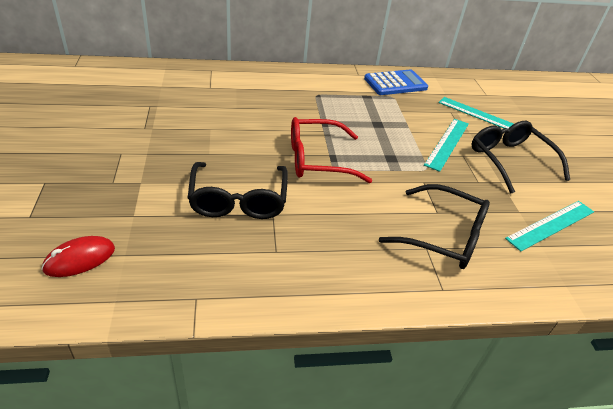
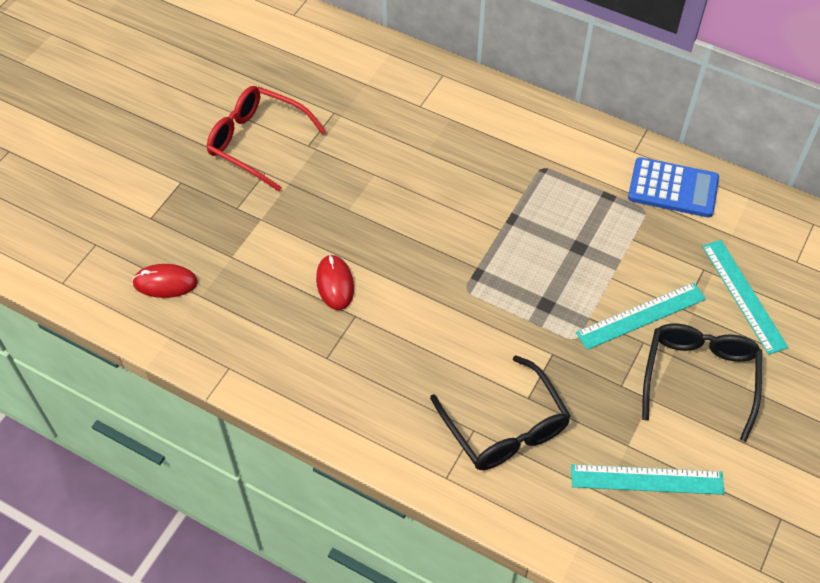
camera: 40 degrees right, 15 degrees up
black glasses [188,162,288,219] -> red mouse [316,254,354,310]
red glasses [291,117,372,183] -> red glasses moved to [207,86,326,191]

